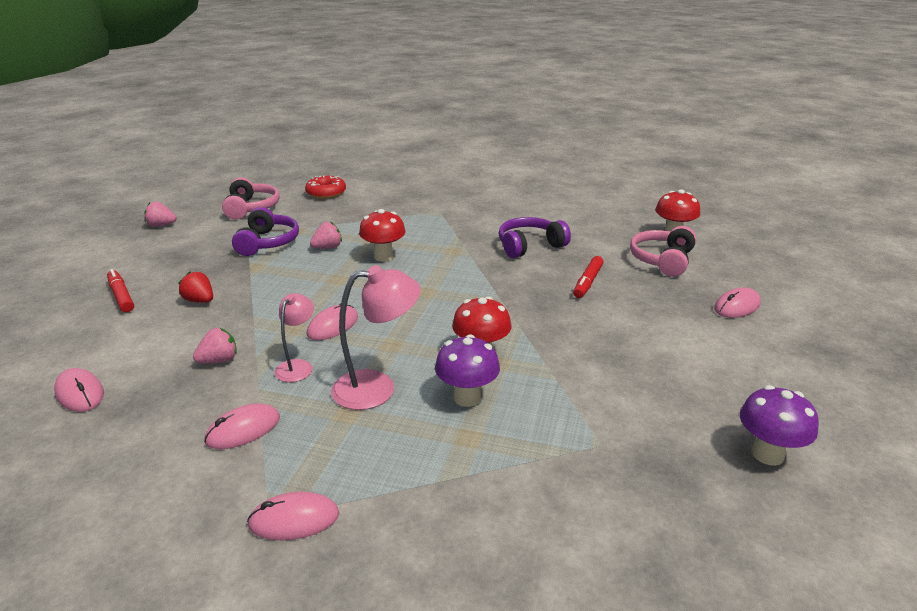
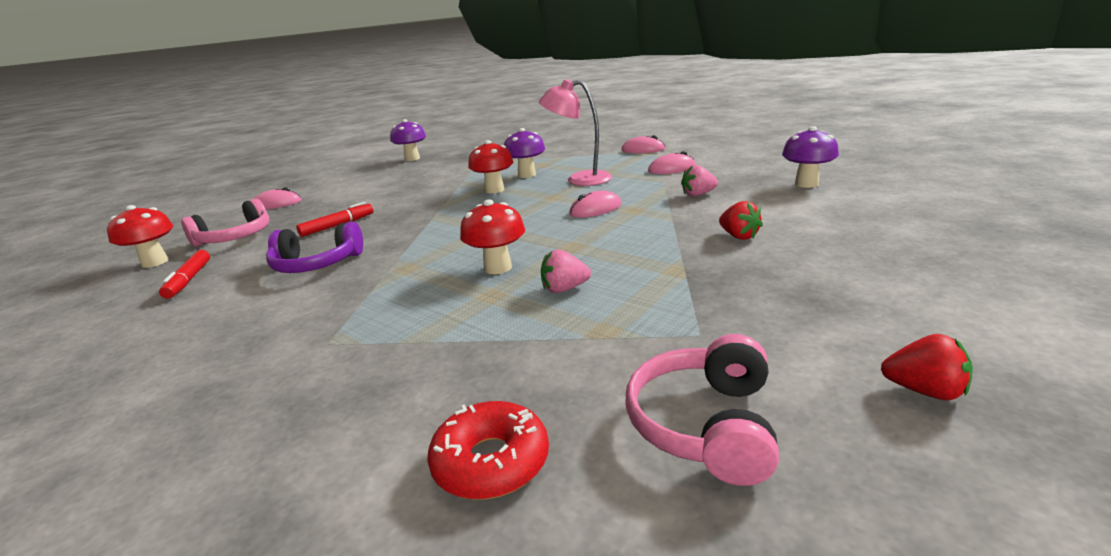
camera: 155 degrees left, 5 degrees down
pink mouse [54,368,104,412] -> purple mushroom [782,126,839,188]
red marker [107,269,134,312] -> red marker moved to [159,250,210,299]
pink strawberry [144,201,177,227] -> red strawberry [881,334,973,400]
purple headphones [232,207,299,256] -> none
pink lamp [275,293,314,382] -> none

